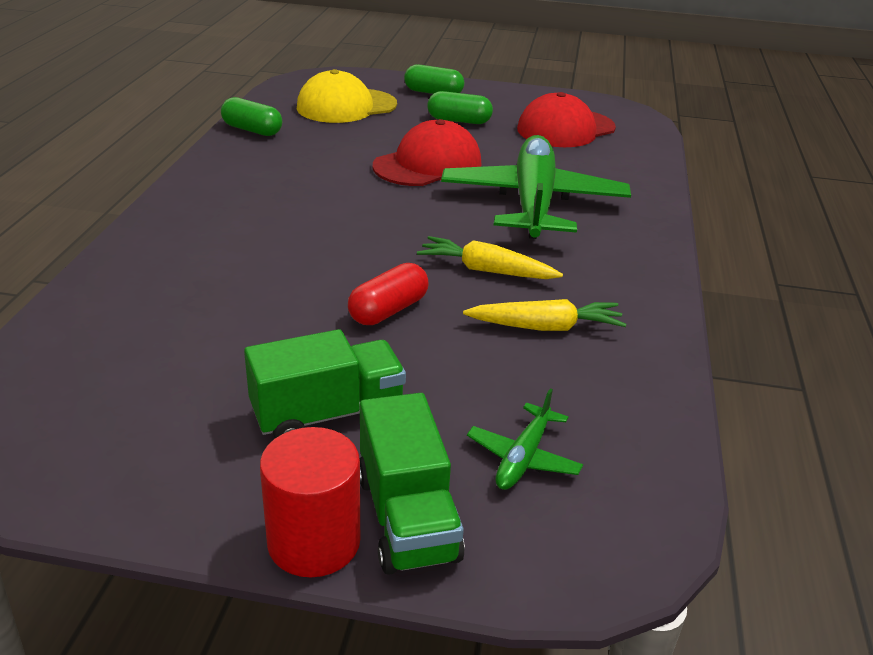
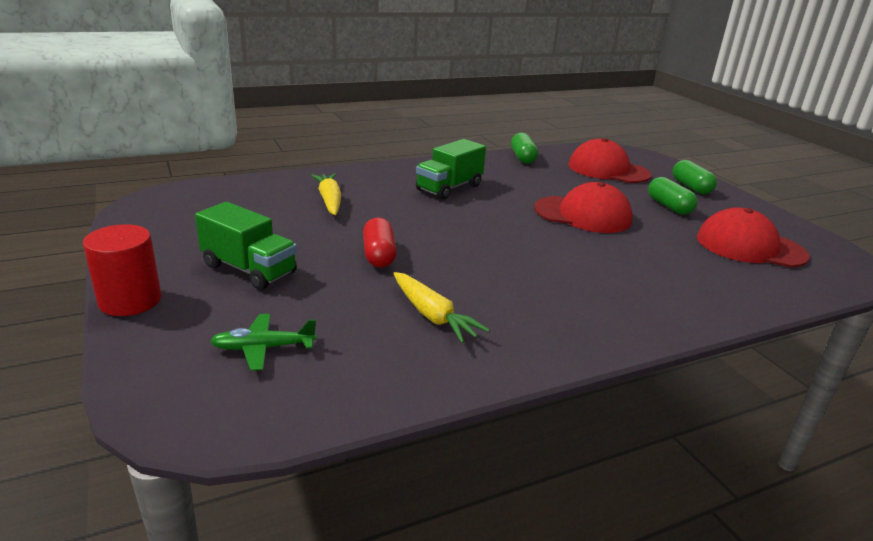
camera: 55 degrees right, 5 degrees down
yellow cap [297,69,397,123] -> red cap [568,138,651,183]
red capsule [348,263,429,325] -> red capsule turned 75 degrees clockwise [363,218,397,268]
green truck [360,393,465,575] -> green truck moved to [416,139,486,200]
yellow carrot [417,236,563,279] -> yellow carrot moved to [311,174,341,215]
green plane [441,135,631,239] -> none

